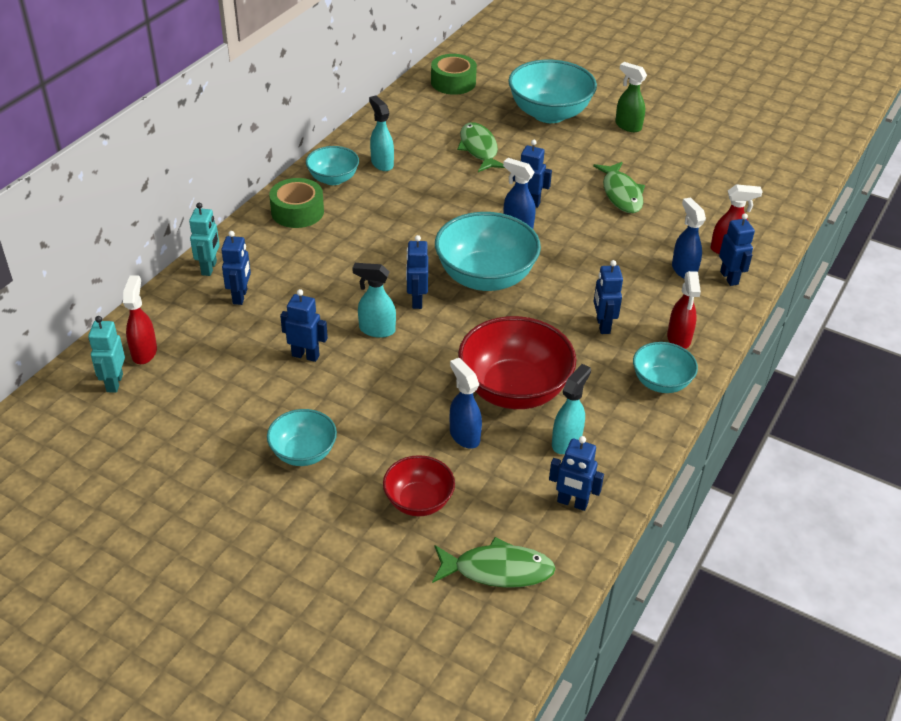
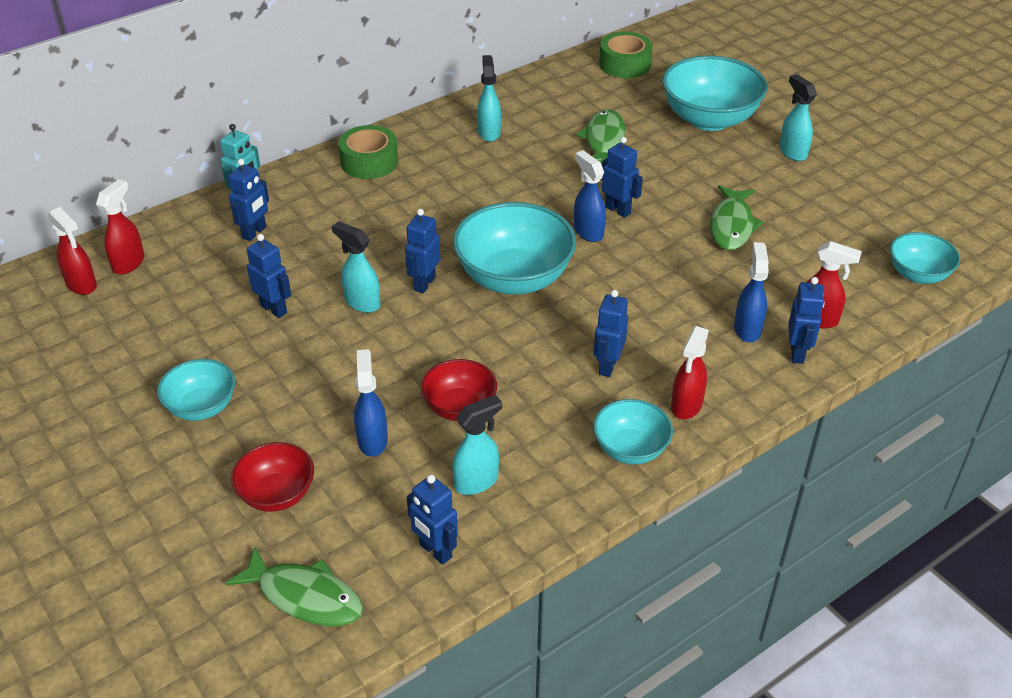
camera: 25 degrees right, 0 degrees up
turquoise robot [88,316,125,393] -> red spray bottle [48,207,97,295]
turquoise bowl [306,146,359,185] -> turquoise bowl moved to [890,232,960,284]
red bowl [458,316,576,409] -> red bowl [421,359,497,421], size x0.56
green spray bottle [615,62,647,132] -> turquoise spray bottle [779,74,817,161]

